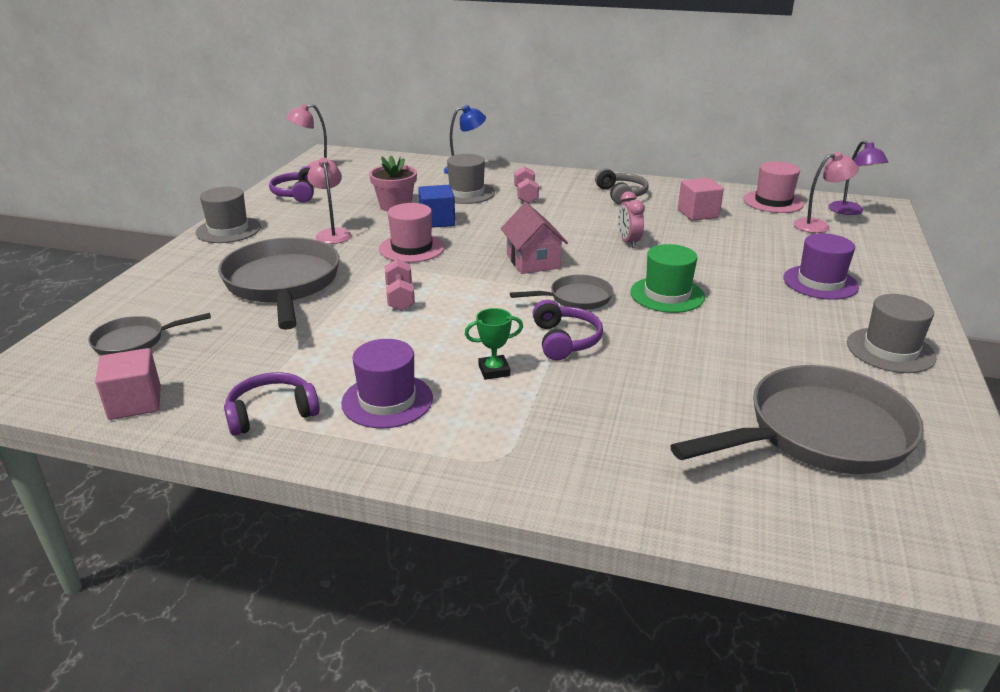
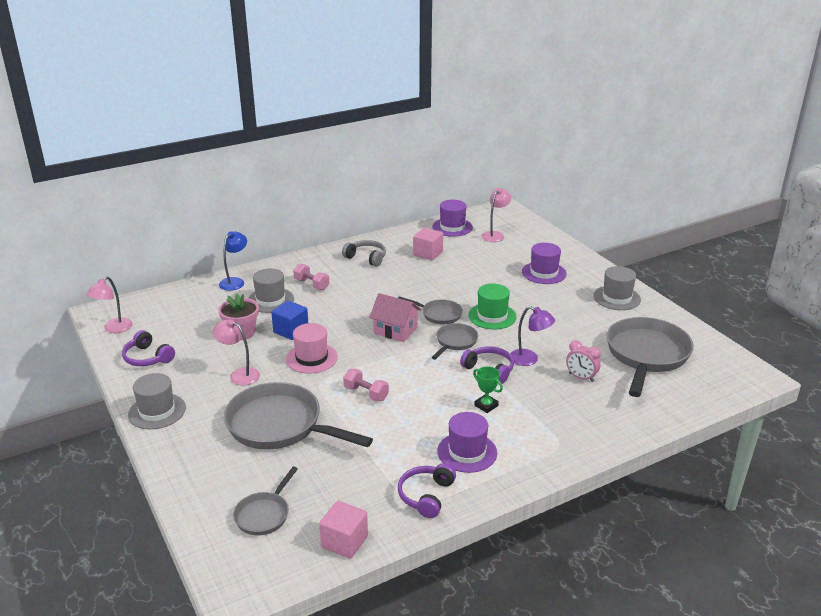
camera: 45 degrees left, 0 degrees up
green trophy [465,308,523,380] -> green trophy turned 75 degrees counterclockwise [473,366,503,413]
pink clock [618,191,645,248] -> pink clock moved to [566,340,601,382]
pink hat [744,161,804,213] -> purple hat [432,200,473,237]
purple lamp [828,140,888,215] -> purple lamp moved to [510,306,555,366]
none -> grey pan [398,296,463,324]

